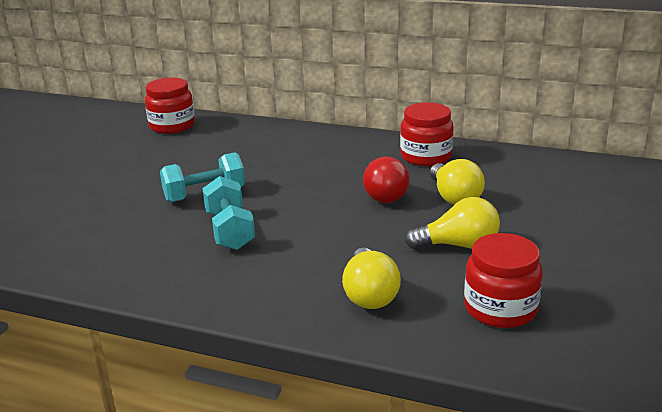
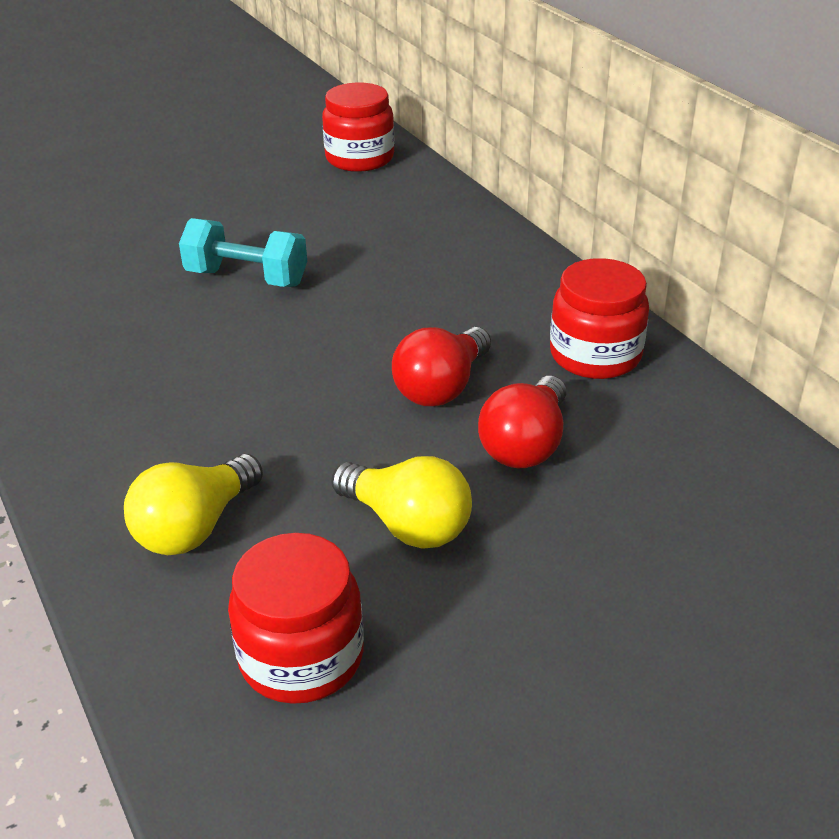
camera: 40 degrees right, 10 degrees up
turquoise dumbbell [202,176,255,250] -> none
yellow light bulb [430,159,485,205] -> red light bulb [478,376,566,468]

